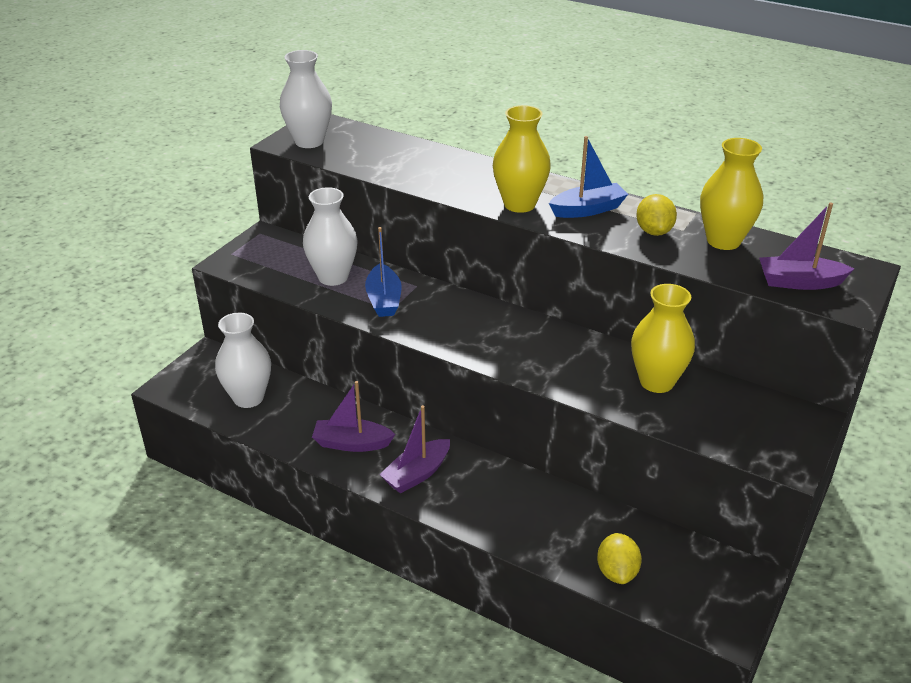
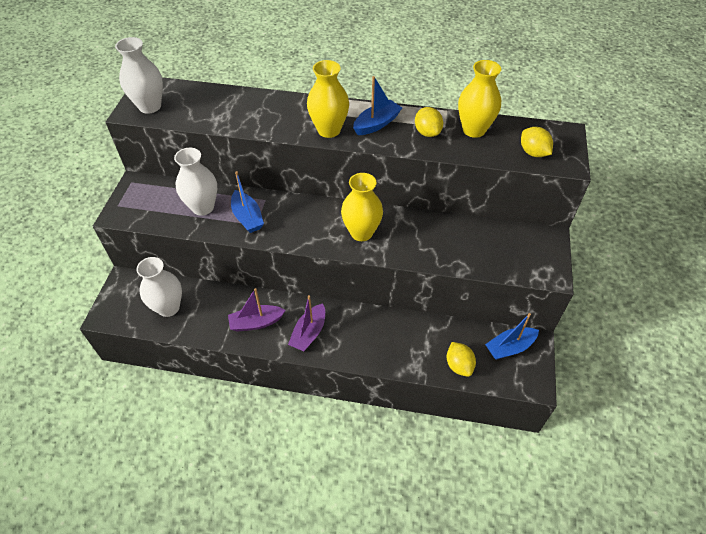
camera: 20 degrees left, 15 degrees up
yellow vase [631,284,695,393] -> yellow vase moved to [341,173,383,241]
purple boat [759,203,854,290] -> yellow lemon [521,127,553,157]
none -> blue boat [485,313,539,360]

